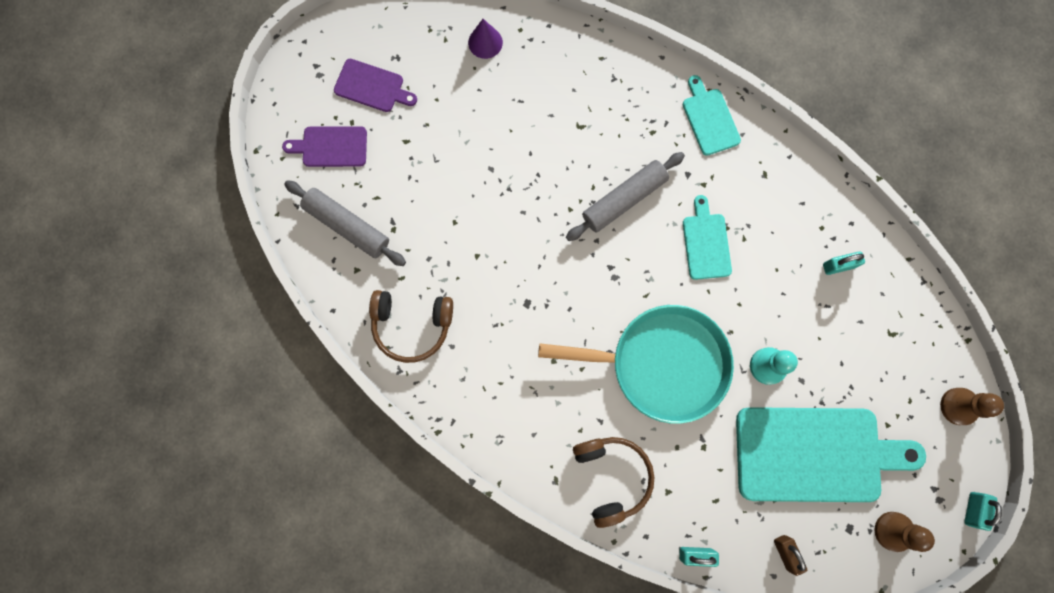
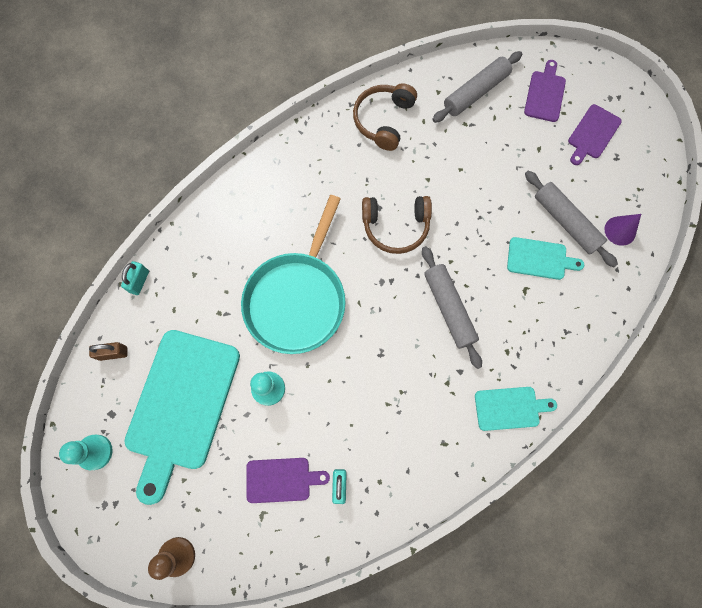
camera: 105 degrees right, 5 degrees down
brown headphones [573,437,654,528] -> brown headphones moved to [362,196,432,254]
turquoise cutting board [683,195,732,280] -> turquoise cutting board moved to [507,237,584,280]
brown pawn [874,512,935,552] -> turquoise pawn [59,435,113,470]
turquoise padlock [964,492,1002,531] -> none
none -> purple cutting board [246,458,330,503]
none -> grey rolling pin [525,171,618,267]

